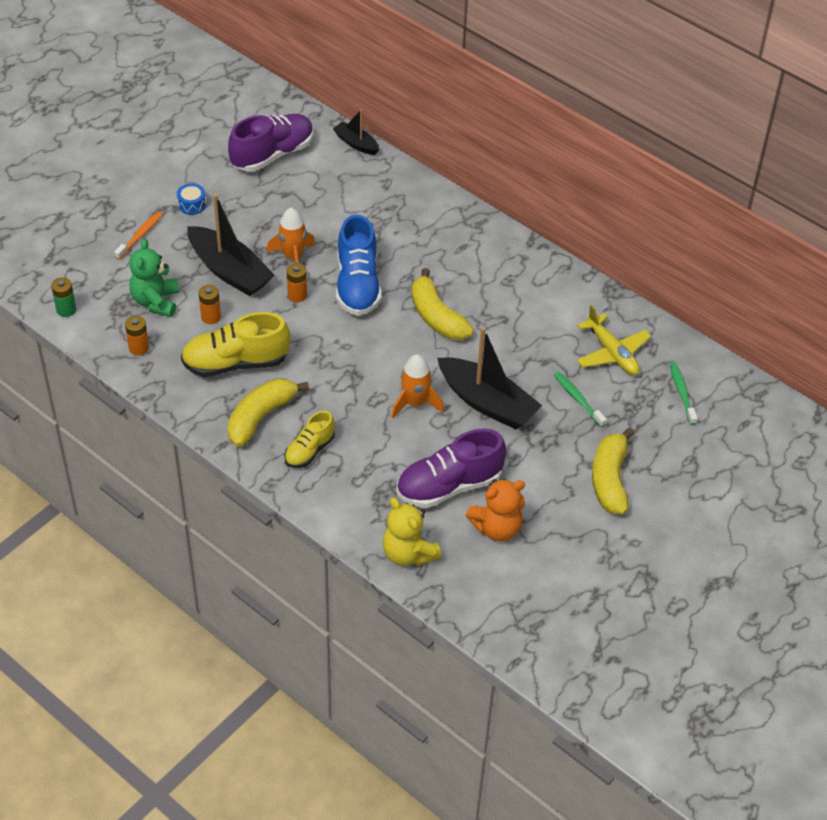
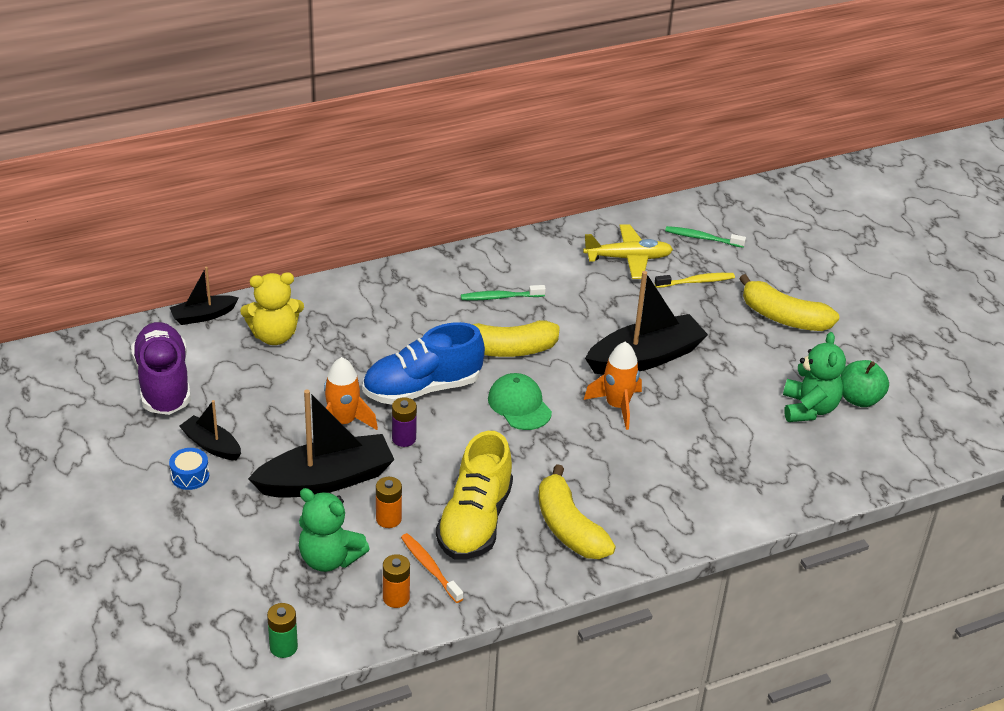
camera: 65 degrees left, 10 degrees down
orange toothbrush [114,212,163,260] -> orange toothbrush moved to [401,533,463,603]
yellow shoe [284,411,335,468] -> none
orange battery [287,263,307,302] -> purple battery [392,397,417,447]
blue shoe [336,215,381,316] -> blue shoe turned 135 degrees clockwise [363,322,485,405]
yellow teddy bear [383,498,442,566] -> yellow teddy bear moved to [240,272,304,345]
purple shoe [397,429,507,508] -> none
orange teddy bear [466,479,525,541] -> green teddy bear [783,332,846,422]
green toothbrush [554,372,607,427] -> green toothbrush moved to [461,285,546,301]
none -> black boat [179,400,241,460]
none -> green cap [488,373,552,430]
none -> yellow toothbrush [655,273,735,288]
none -> green apple [840,360,889,407]

